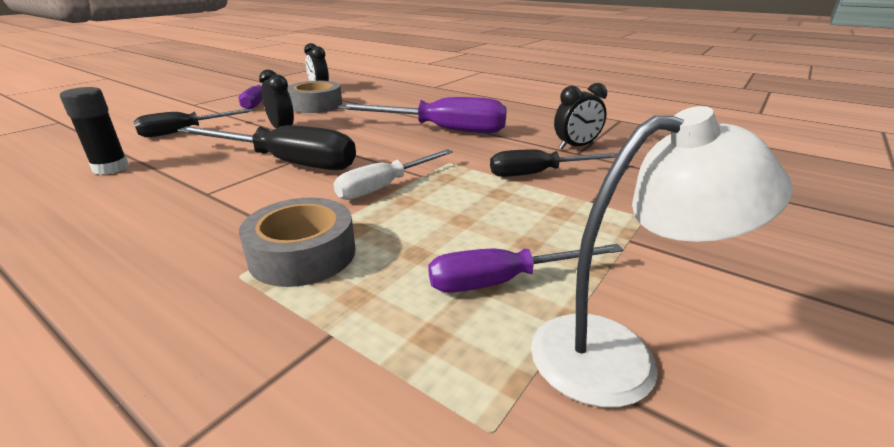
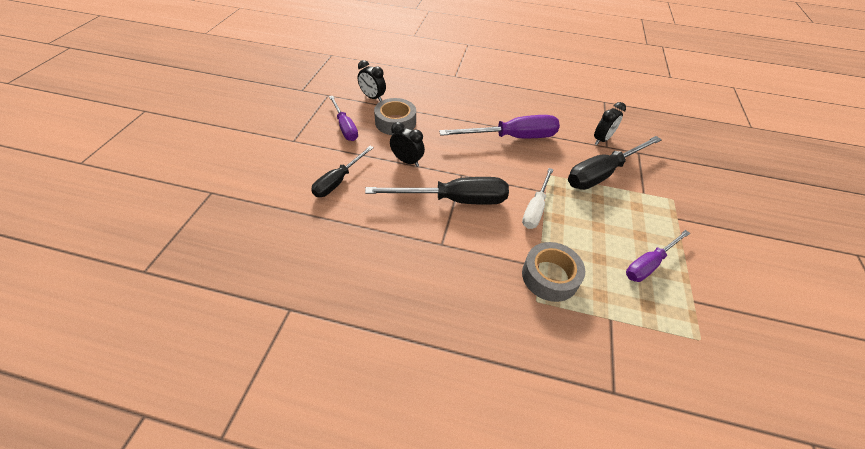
camera: 25 degrees left, 20 degrees up
black glue stick [60,87,129,175] -> none
black screwdriver [490,149,618,177] -> black screwdriver [568,136,662,190], size x1.59
white lamp [531,106,793,408] -> none

